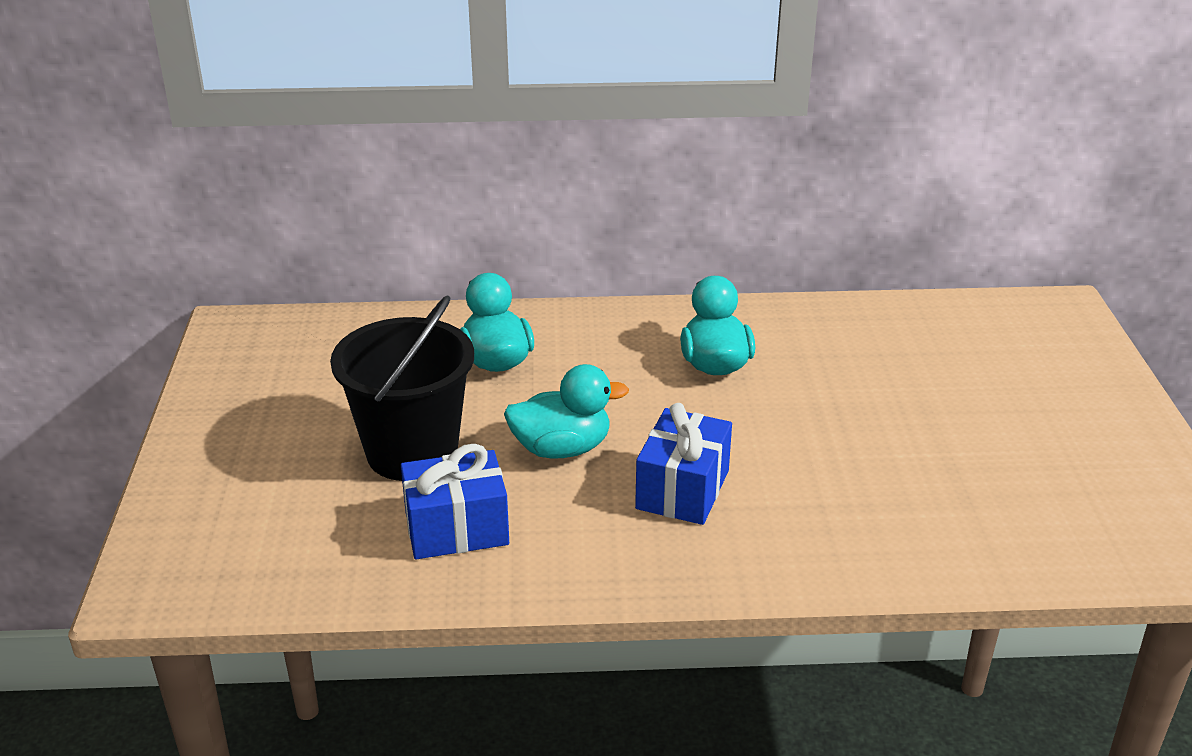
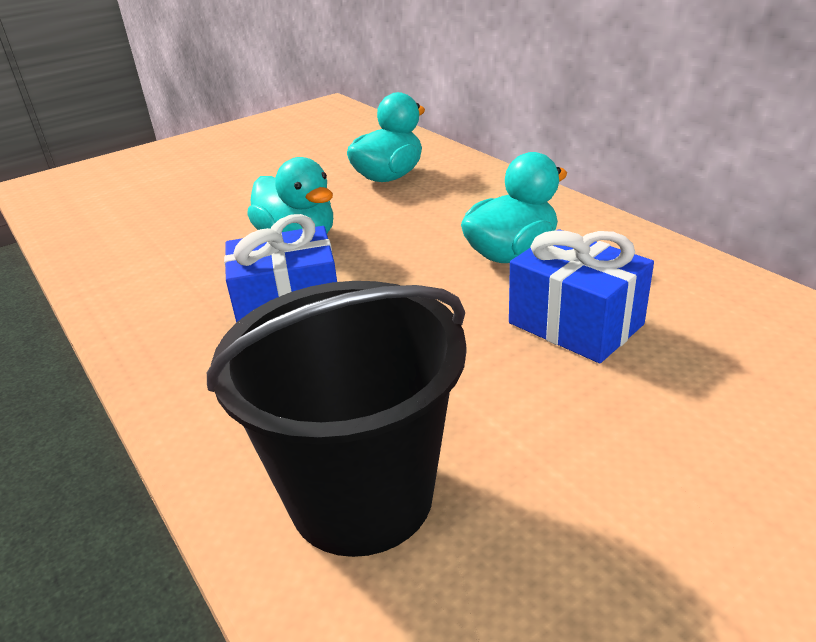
camera: 60 degrees right, 0 degrees up
black bucket [330,296,474,481] -> black bucket moved to [207,281,466,557]
blue gift [401,444,509,559] -> blue gift moved to [509,229,654,363]

